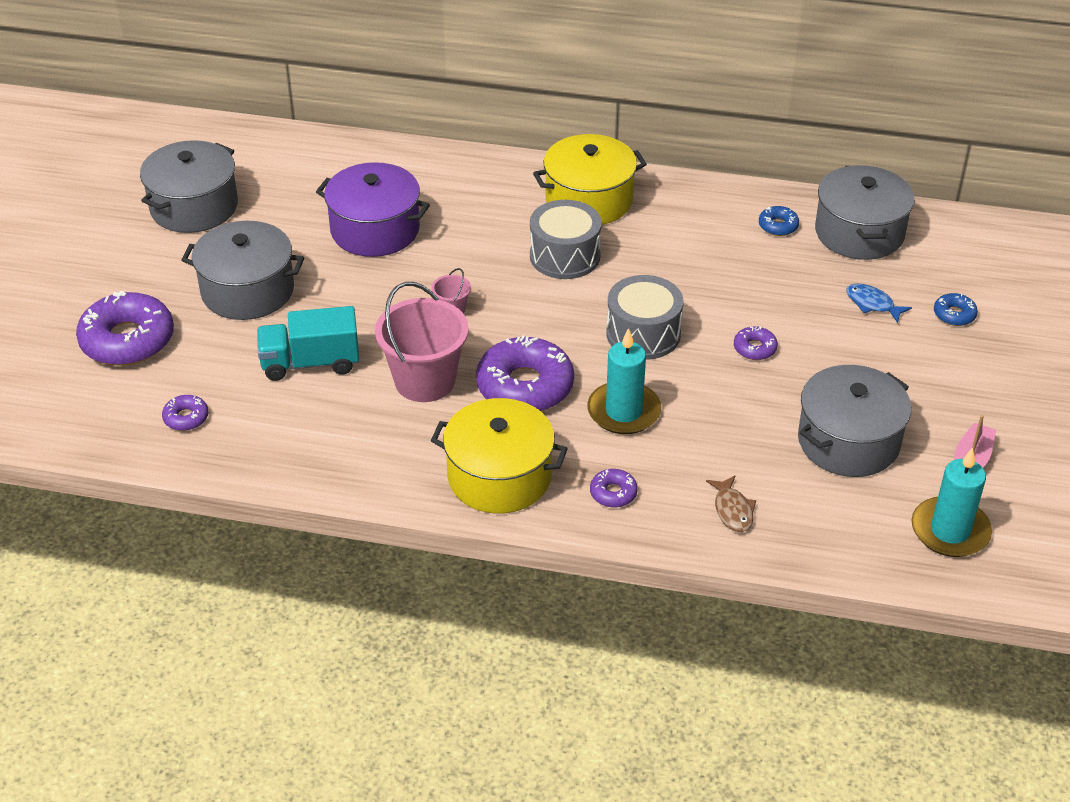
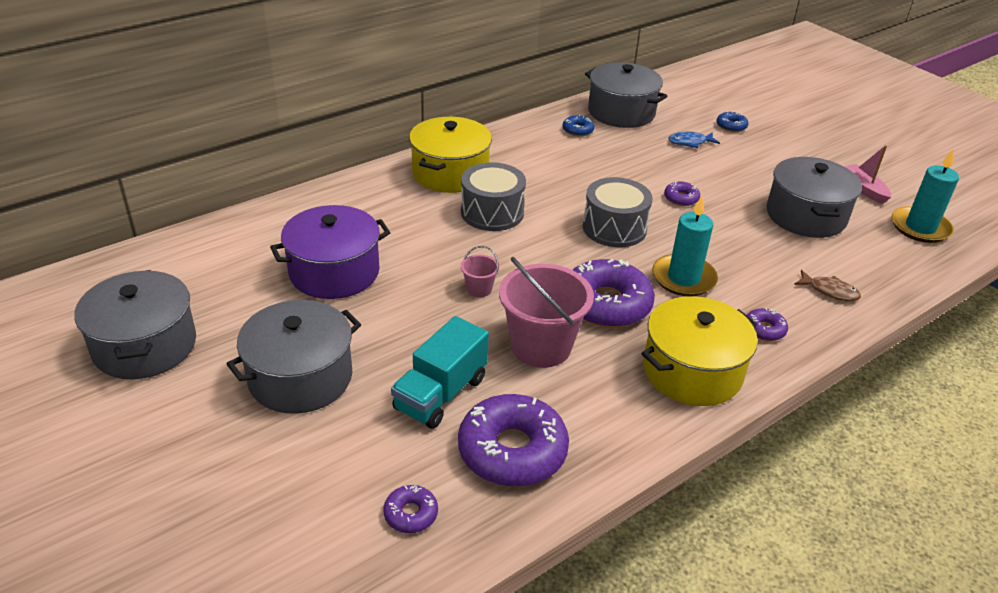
camera: 50 degrees left, 5 degrees down
purple donut [76,290,174,366] -> purple donut moved to [458,394,569,487]

